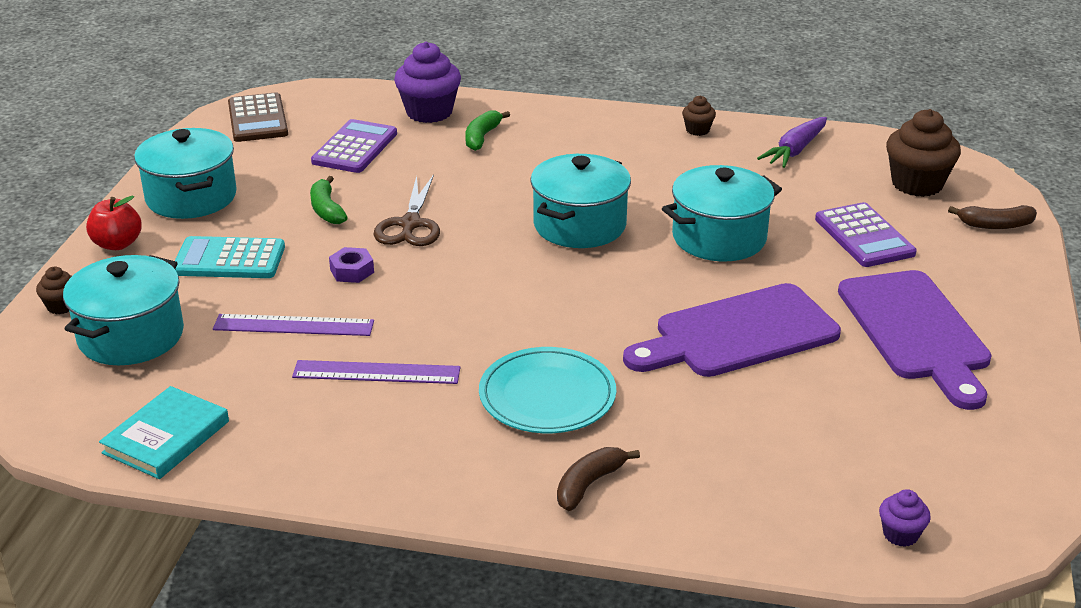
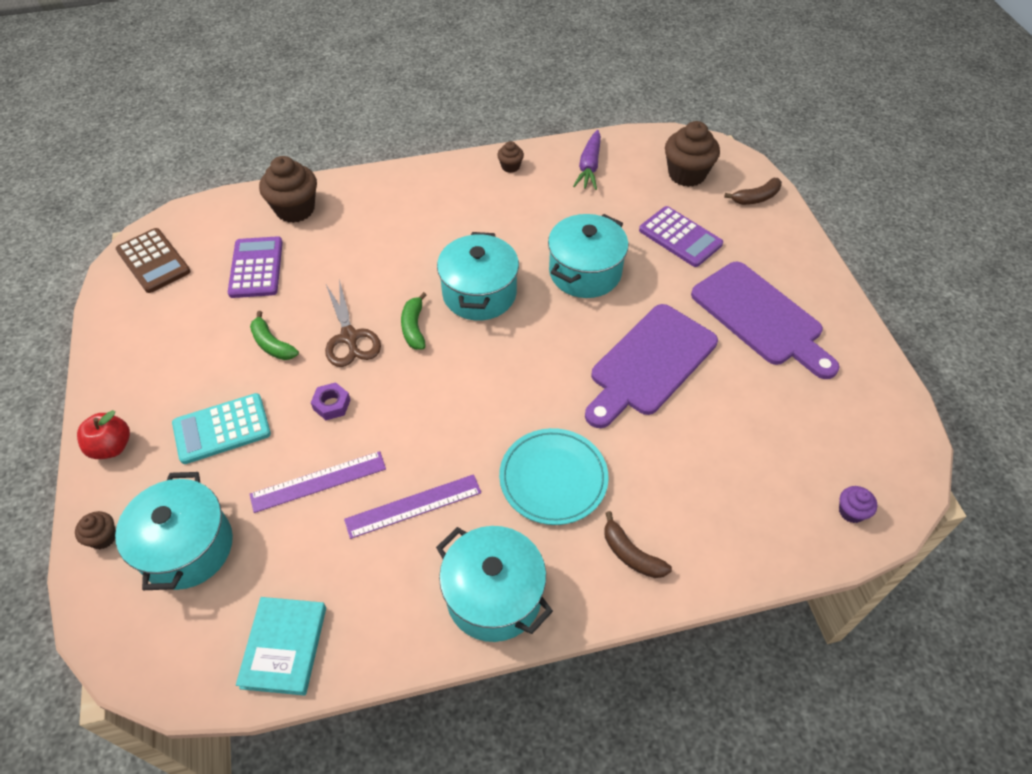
camera: 25 degrees left, 20 degrees up
turquoise pot [134,128,237,219] -> turquoise pot moved to [436,526,553,642]
purple cupcake [394,42,461,123] -> brown cupcake [259,156,317,223]
green banana [465,110,510,151] -> green banana moved to [401,292,427,350]
brown banana [557,447,640,511] -> brown banana turned 60 degrees counterclockwise [604,511,672,578]

